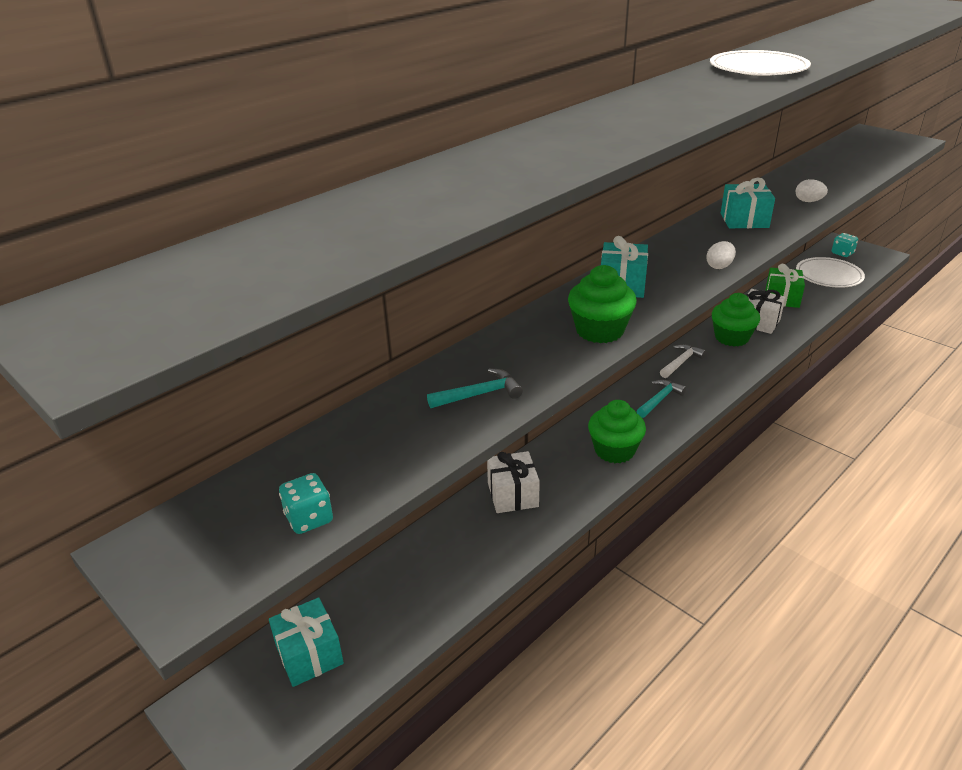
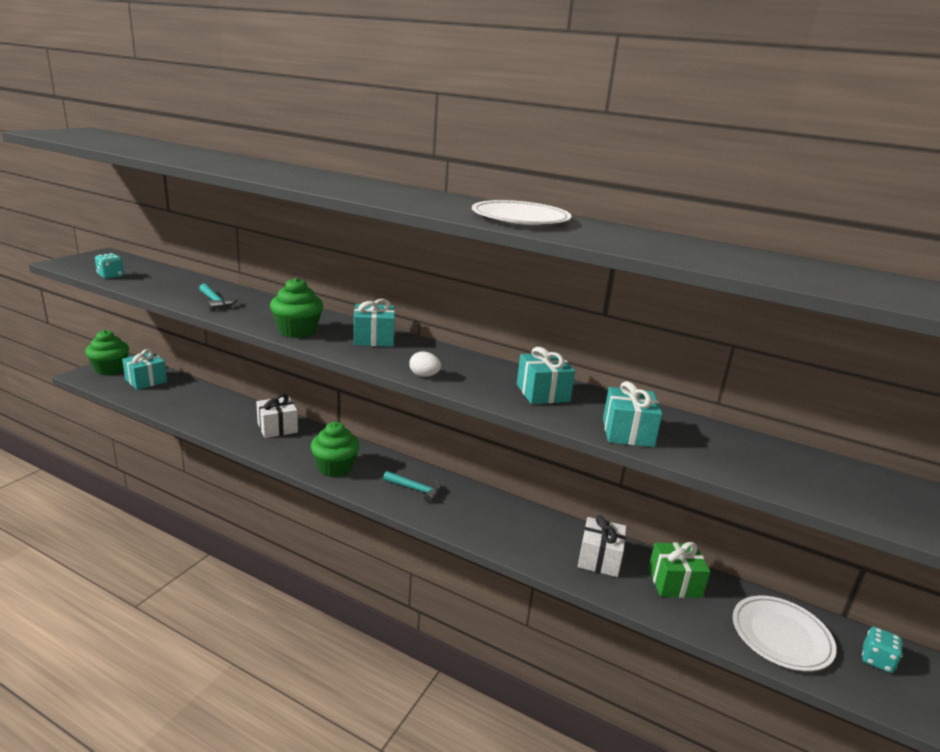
camera: 70 degrees right, 10 degrees down
white hammer [660,344,706,378] -> none
green cupcake [712,293,760,346] -> green cupcake moved to [85,330,129,375]
white egg [796,179,828,202] -> turquoise gift [603,381,662,447]

